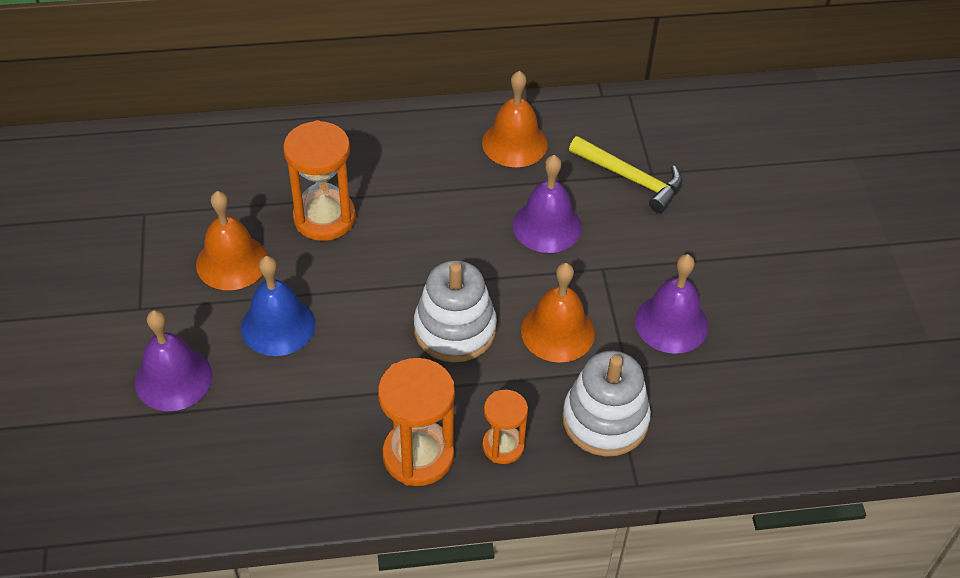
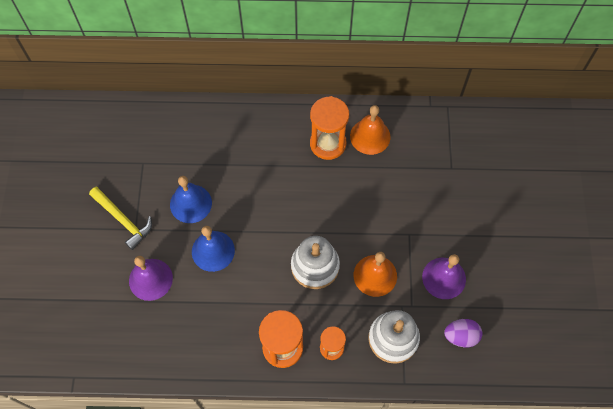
camera: 10 degrees right, 15 degrees up
orange bell [196,191,267,290] -> blue bell [170,176,212,223]
orange hourglass [283,120,356,241] -> orange hourglass moved to [310,96,349,160]
purple bell [513,155,582,253] -> none
yellow hammer [569,136,683,213] -> yellow hammer moved to [89,187,152,250]
none -> purple egg [444,319,483,347]

